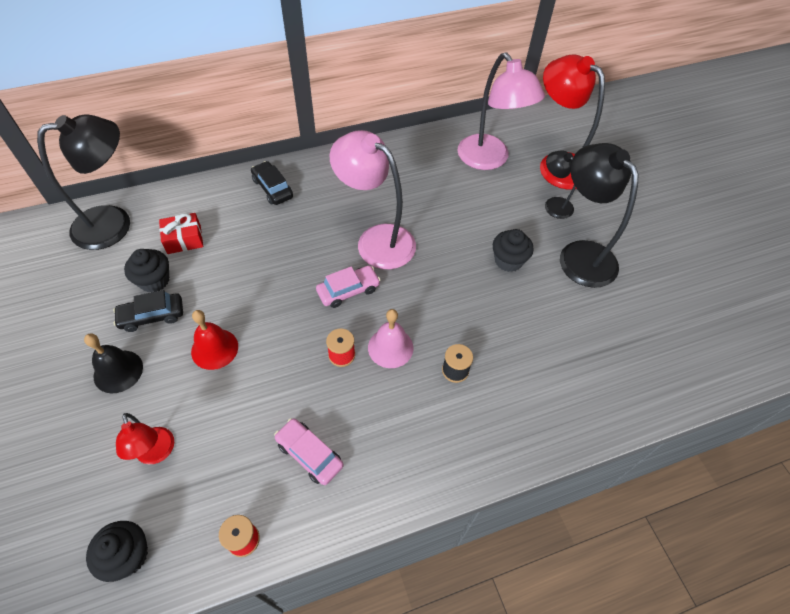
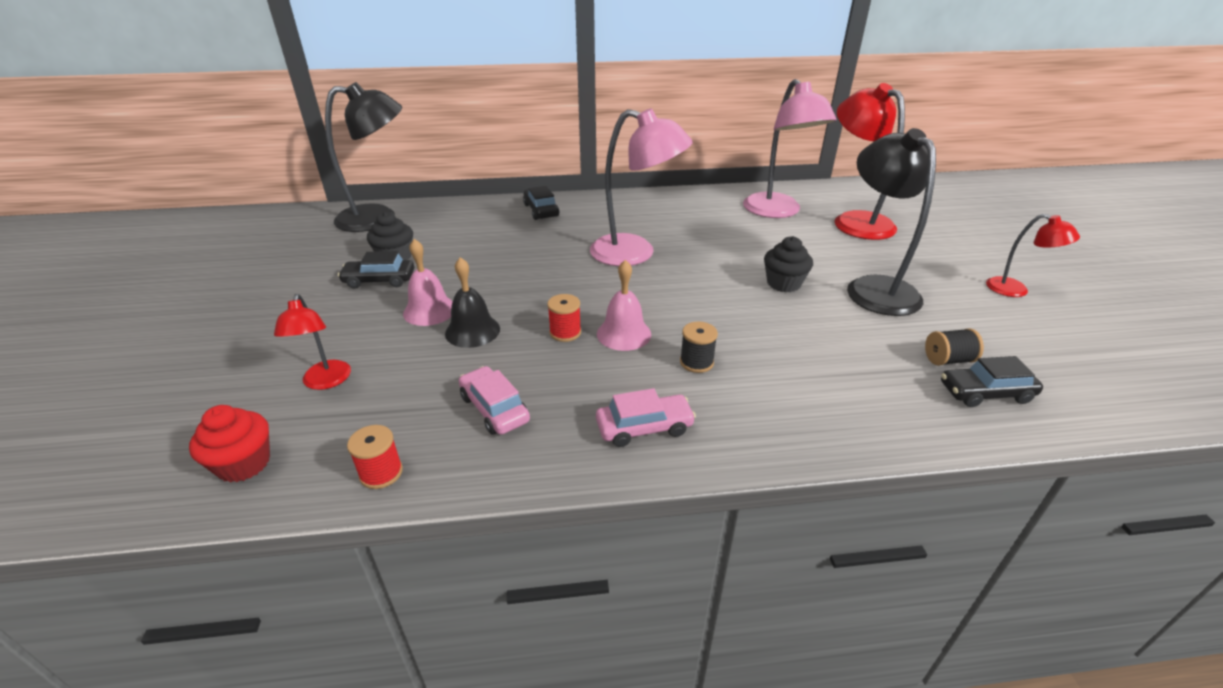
camera: 15 degrees right, 20 degrees down
black bell [84,333,143,393] -> black bell moved to [445,257,500,348]
black cupcake [86,521,148,582] -> red cupcake [189,405,270,483]
red gift [159,213,203,254] -> none
red bell [191,310,238,370] -> pink bell [403,239,453,326]
pink car [316,266,381,308] -> pink car moved to [596,388,696,447]
pink lamp [330,130,416,269] -> pink lamp turned 150 degrees clockwise [590,108,693,266]
black lamp [545,151,576,219] -> none
none -> black spool [925,328,984,366]
none -> black car [941,356,1043,407]
none -> red lamp [986,214,1080,297]

